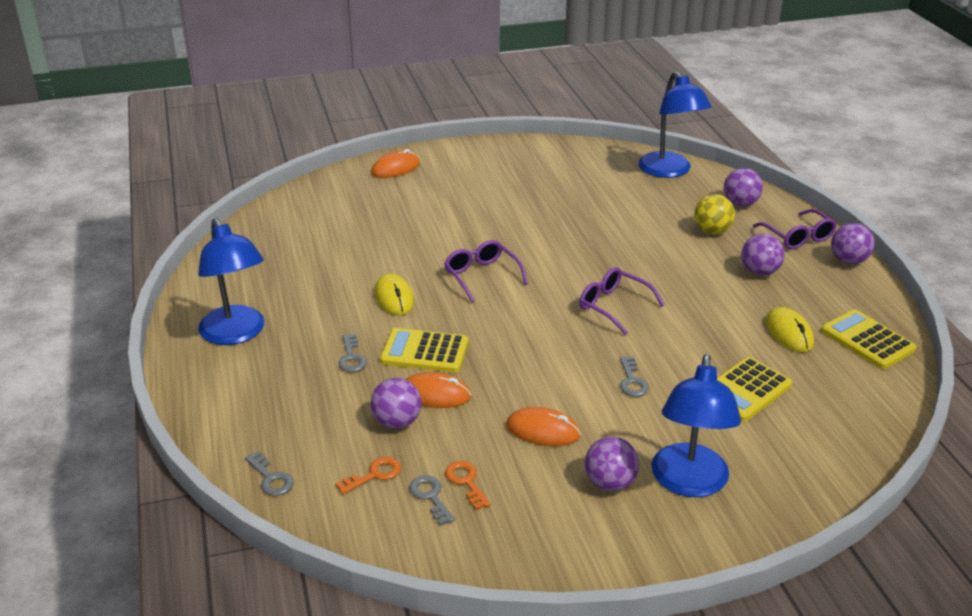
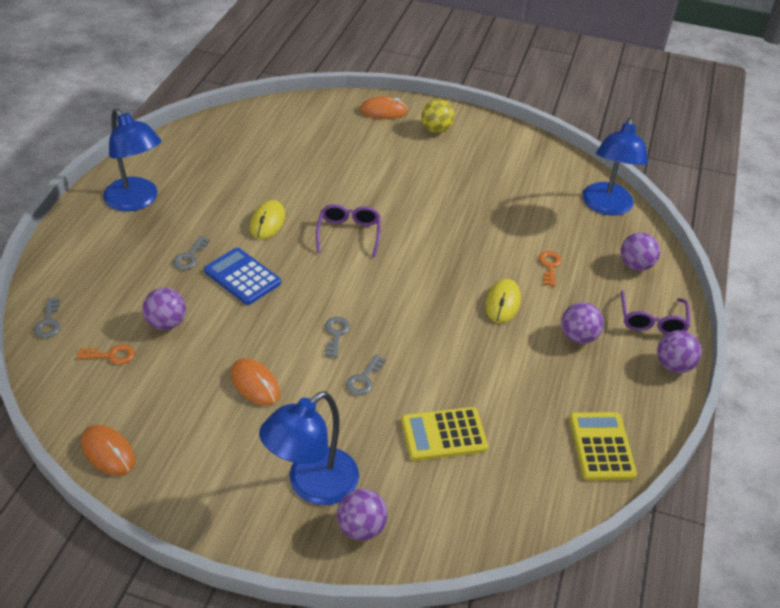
camera: 30 degrees right, 10 degrees up
blue lamp [198,218,265,345] -> blue lamp turned 45 degrees counterclockwise [103,108,161,211]
yellow calculator [380,328,468,372] -> blue calculator [204,248,281,305]
orange mouse [406,372,471,408] -> orange mouse moved to [81,425,135,476]
grey key [409,475,455,526] -> grey key moved to [325,317,350,358]
orange key [445,461,491,510] -> orange key moved to [539,251,561,286]
purple glasses [579,267,665,335] -> none
purple ball [585,437,639,491] -> purple ball moved to [337,489,388,541]
yellow ball [694,194,735,234] -> yellow ball moved to [421,99,454,133]
yellow mouse [765,307,814,352] -> yellow mouse moved to [485,279,521,323]

